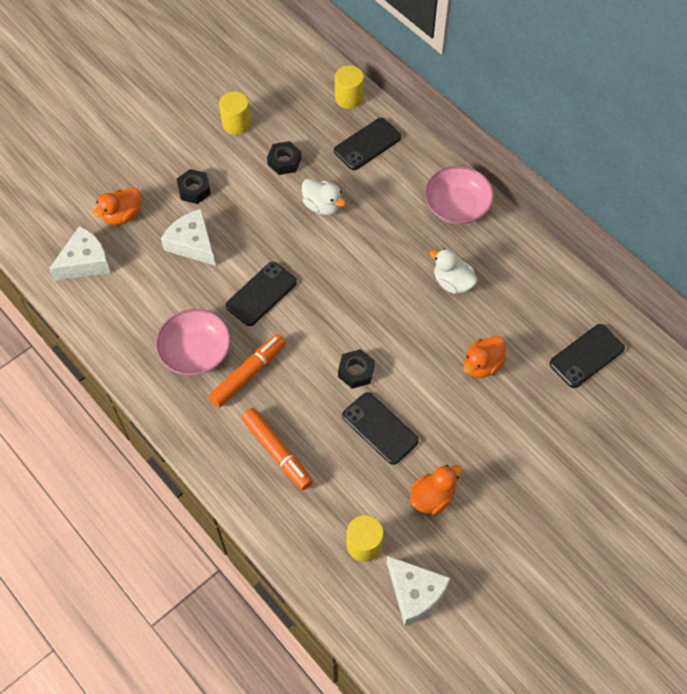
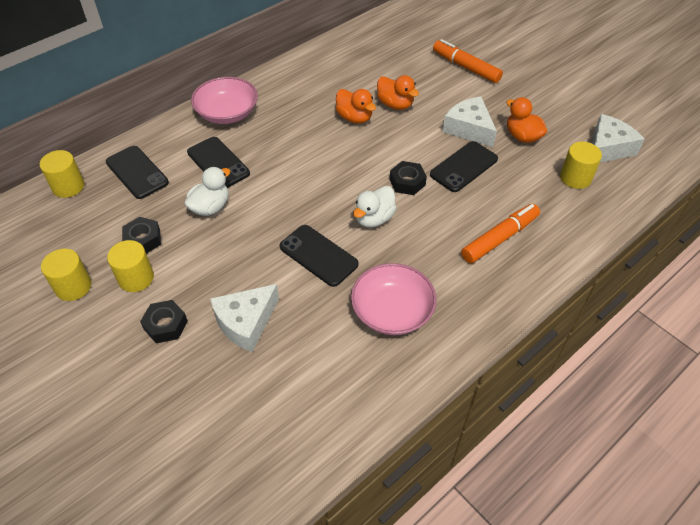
camera: 90 degrees left, 10 degrees down
white cheese [49,226,111,281] -> white cheese moved to [443,96,497,147]
orange duck [93,187,141,225] -> orange duck moved to [336,89,376,124]
orange marker [208,334,286,408] -> orange marker moved to [433,39,503,83]
white duck [430,248,478,294] -> white duck moved to [353,186,397,227]
black phone [549,324,625,388] -> black phone moved to [187,137,250,188]
none -> yellow cylinder [107,240,154,292]

